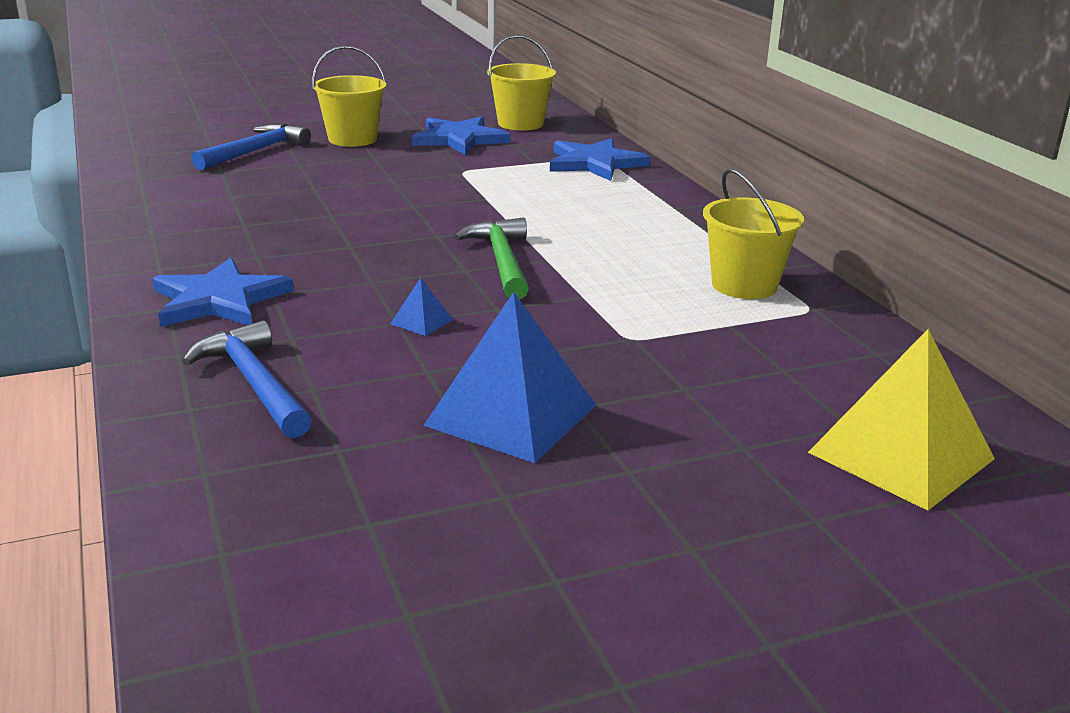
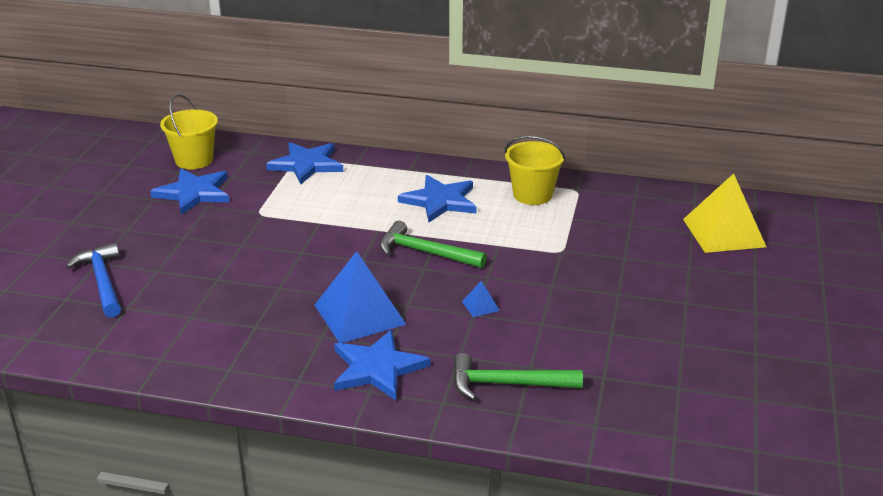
camera: 55 degrees left, 5 degrees up
blue hammer [182,320,312,439] -> green hammer [453,353,583,400]
yellow bucket [312,46,386,147] -> none
blue pyramid [423,292,596,463] -> blue pyramid moved to [314,251,407,343]
none -> blue star [398,175,477,222]

